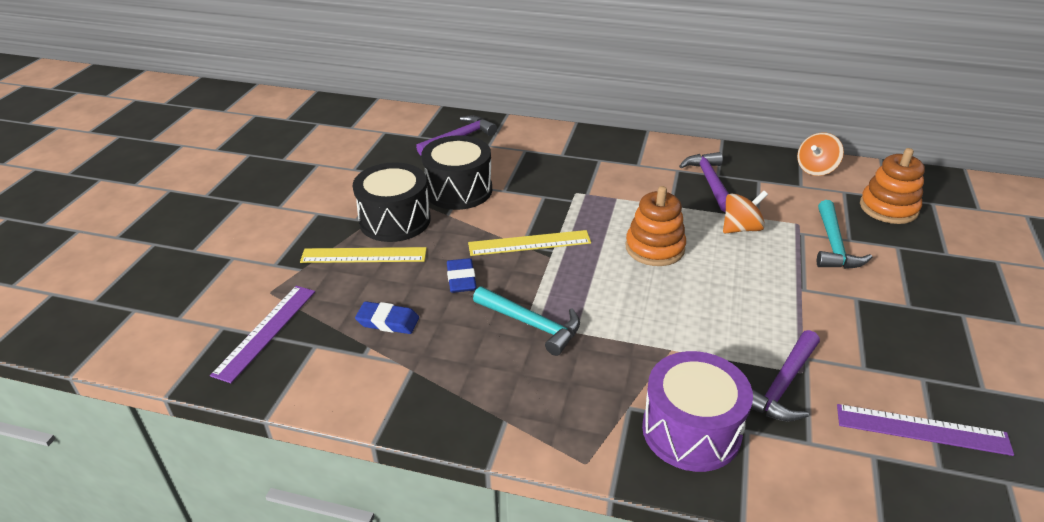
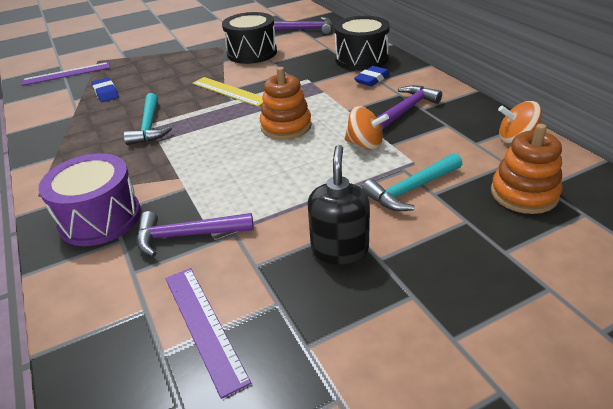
camera: 50 degrees right, 0 degrees up
yellow ruler [300,247,427,263] -> none
black drum [353,162,431,242] -> black drum moved to [334,16,390,70]
blue eraser [447,258,476,293] -> blue eraser moved to [354,66,390,87]
none -> black soap dispenser [308,145,370,265]

